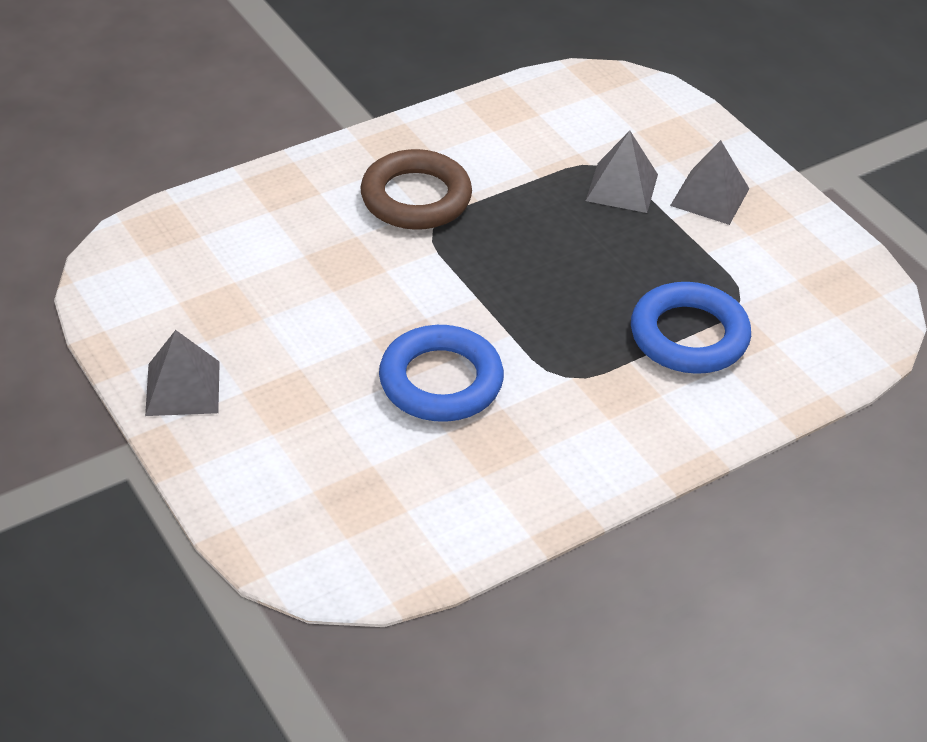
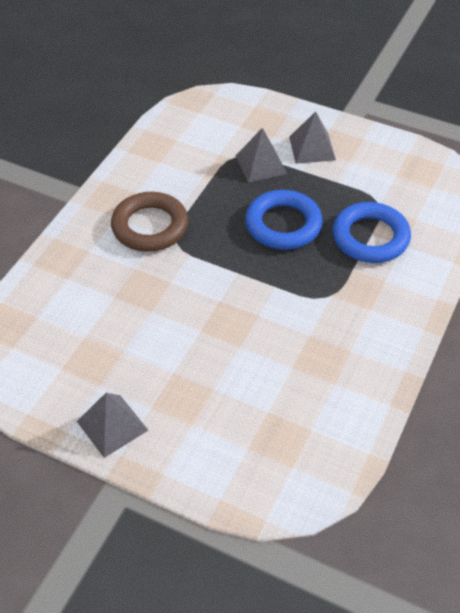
camera: 30 degrees left, 5 degrees up
blue ring [379,325,504,422] -> blue ring moved to [245,190,323,250]

